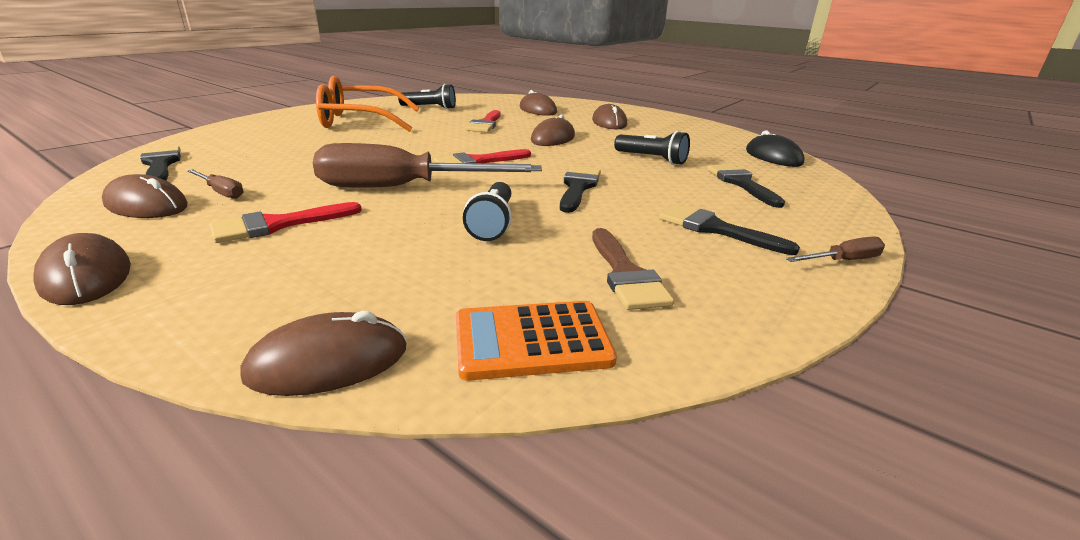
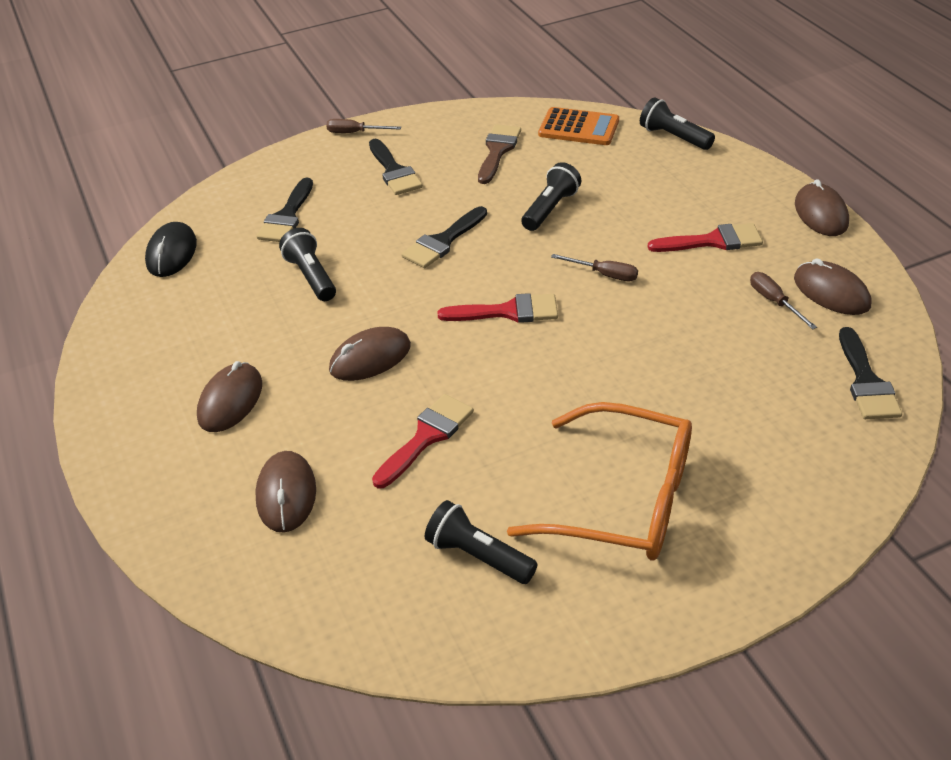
camera: 150 degrees left, 15 degrees up
brown mouse [240,311,407,396] -> black flashlight [640,97,715,150]
brown screwdriver [313,143,542,188] -> brown screwdriver [551,254,638,281], size x0.41

